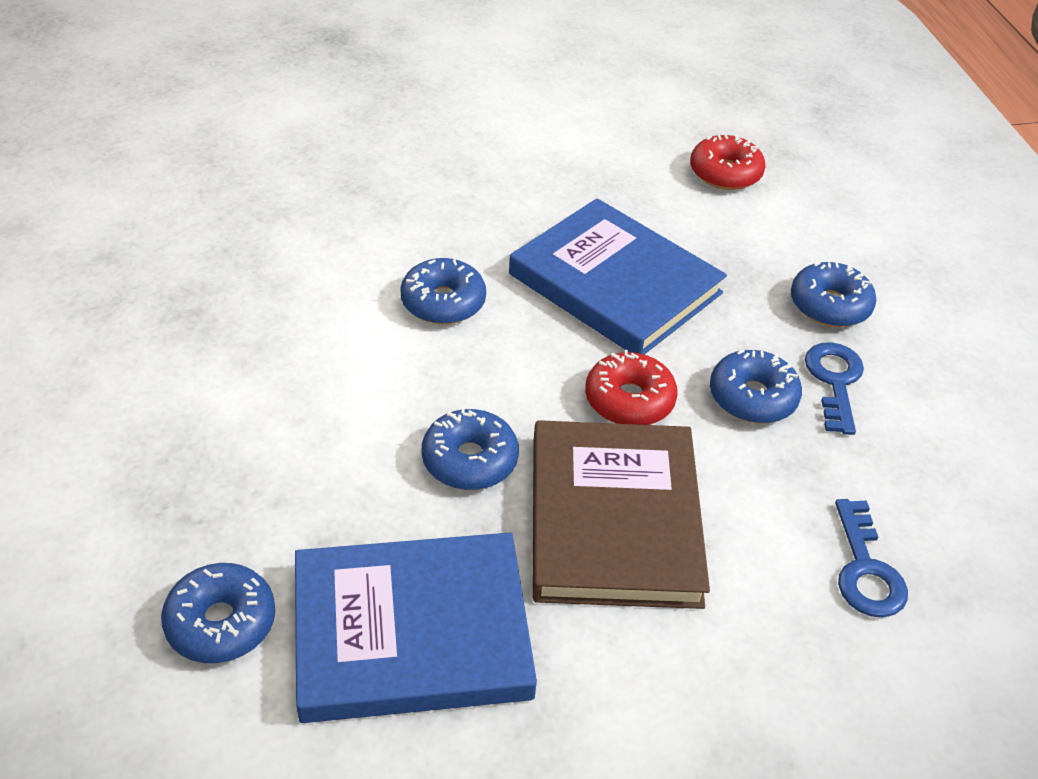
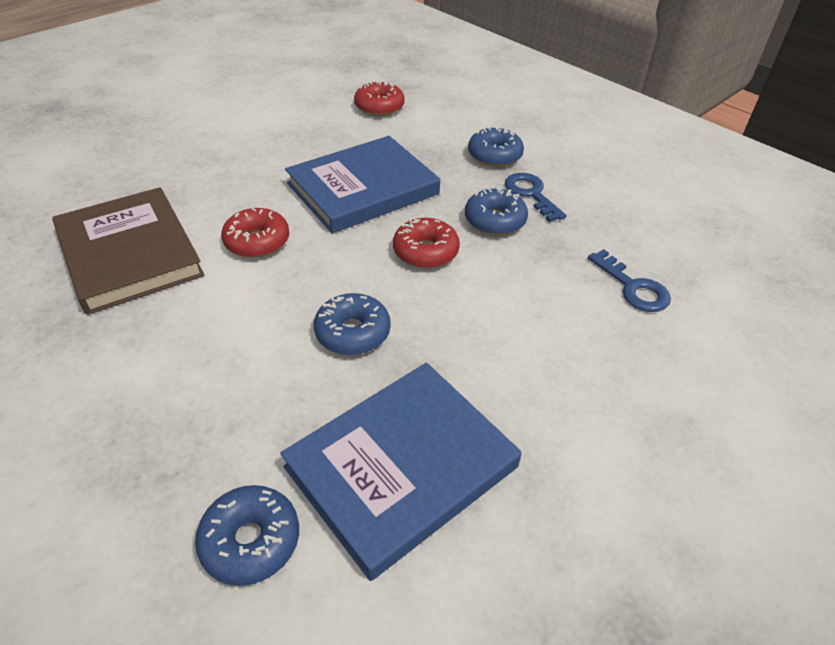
camera: 30 degrees left, 0 degrees up
blue donut [400,258,486,324] -> red donut [221,208,289,258]
blue book [509,198,727,355] -> blue book turned 45 degrees counterclockwise [285,136,440,233]
brown book [532,420,710,609] -> brown book moved to [52,187,205,315]

